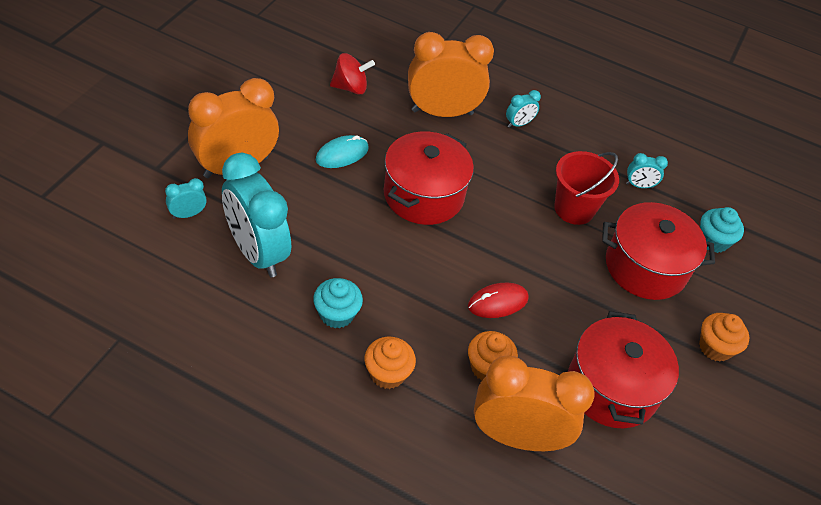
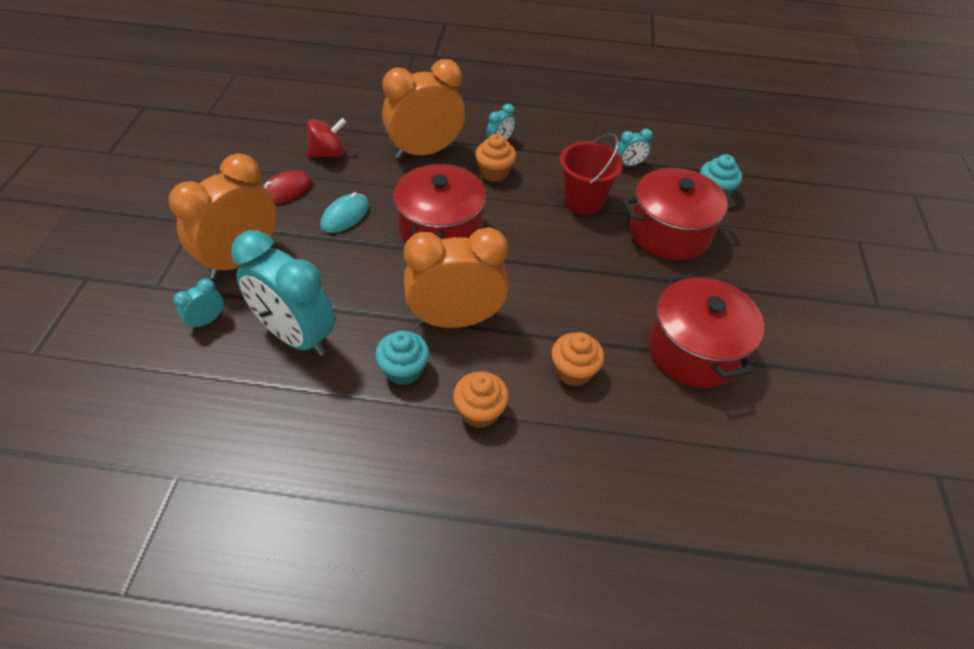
camera: 15 degrees left, 0 degrees up
red mouse [468,283,529,318] -> red mouse moved to [262,171,312,205]
orange clock [474,356,595,451] -> orange clock moved to [404,228,509,328]
orange cupcake [699,313,749,362] -> orange cupcake moved to [475,134,516,182]

